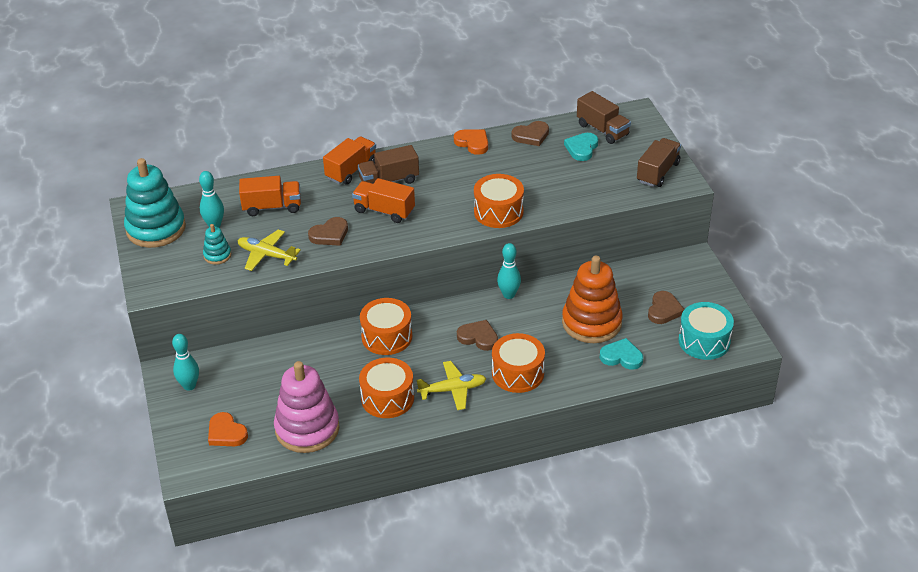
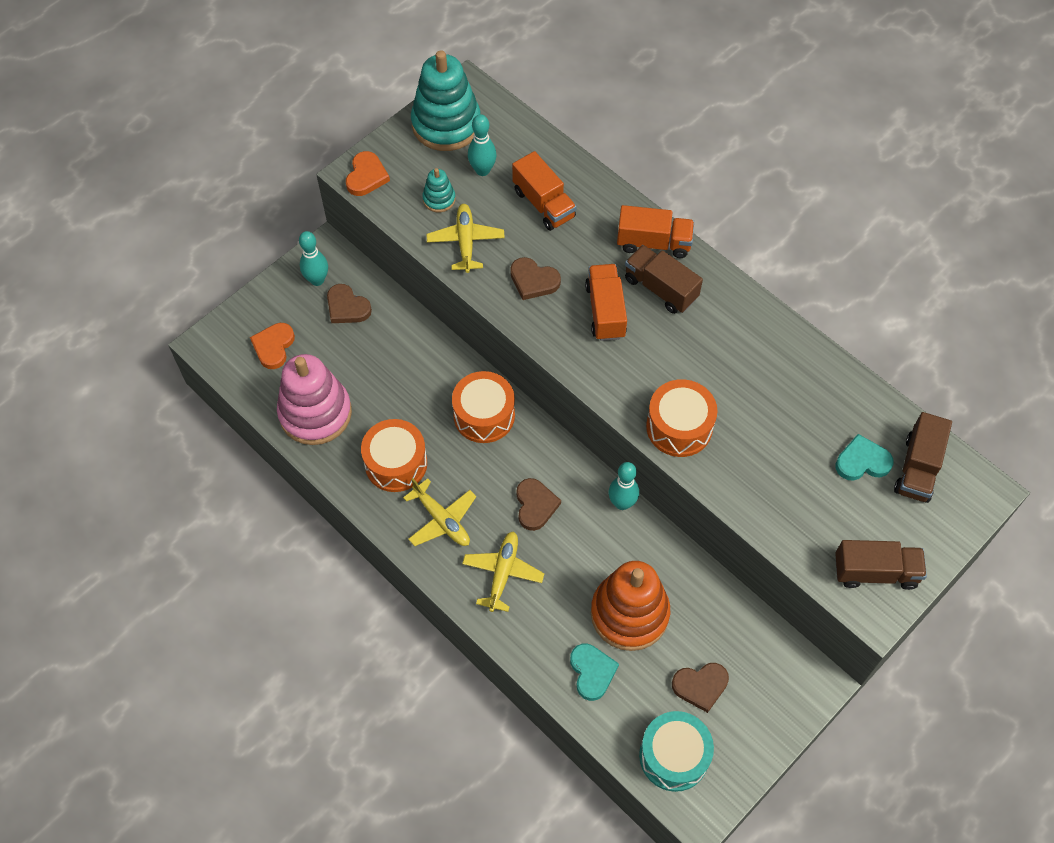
camera: 60 degrees right, 20 degrees up
orange heart [454,130,488,155] -> orange heart moved to [346,151,390,196]
orange drum [492,333,545,393] -> yellow plane [462,531,545,612]
brown heart [512,121,549,146] -> brown heart moved to [327,284,372,323]

